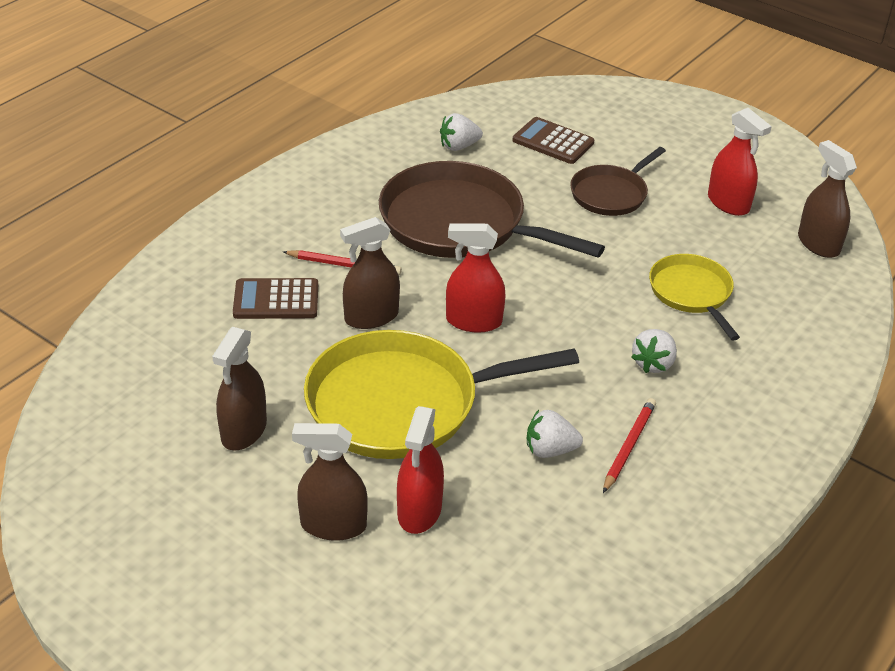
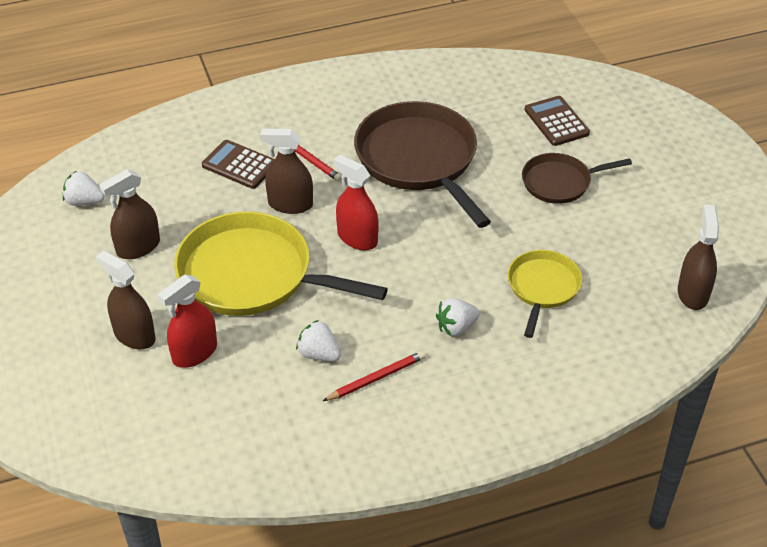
camera: 35 degrees right, 5 degrees up
white strawberry [440,113,483,151] -> white strawberry moved to [63,171,104,206]
red spray bottle [708,108,772,216] -> none

